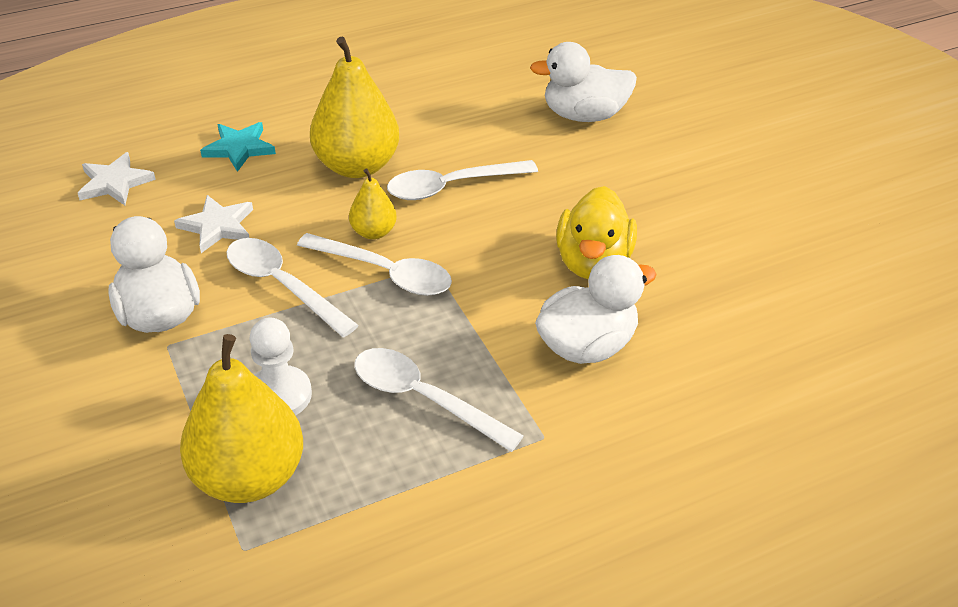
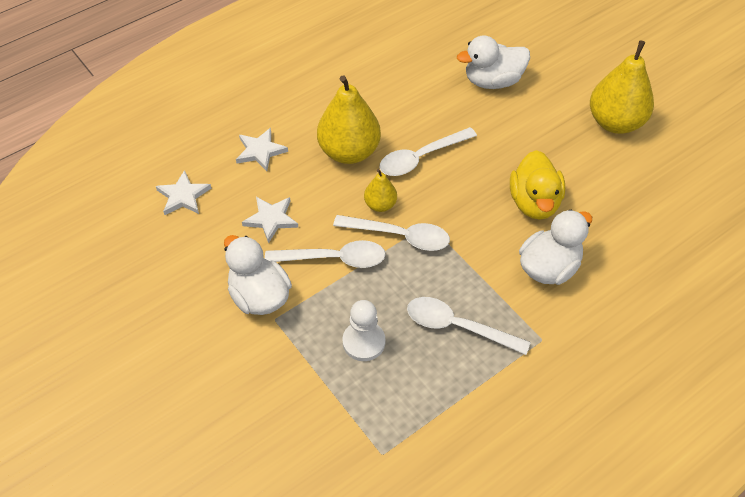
camera: 10 degrees left, 10 degrees up
yellow pear [180,334,303,503] -> yellow pear moved to [590,40,654,134]
turquoise star [200,122,276,172] -> white star [236,128,288,171]
white spoon [227,238,359,337] -> white spoon turned 150 degrees clockwise [265,240,386,268]

